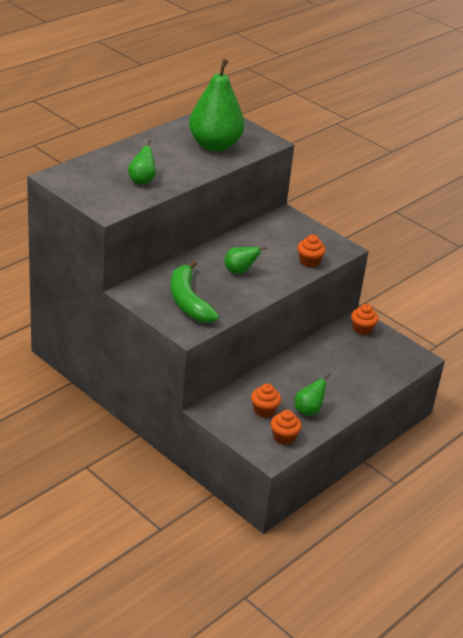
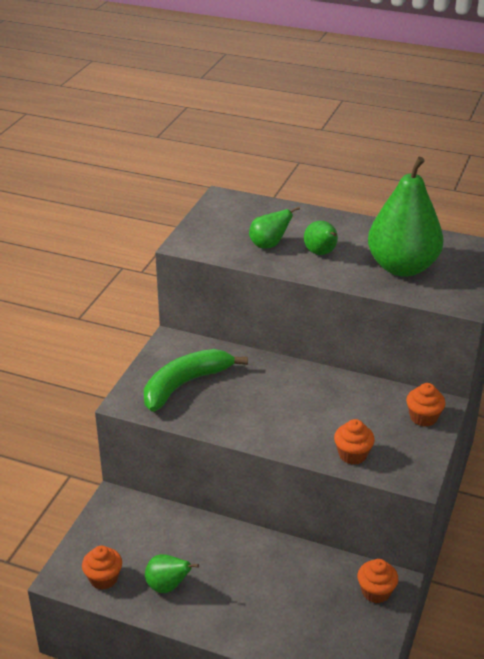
camera: 70 degrees right, 0 degrees up
green pear [224,247,267,274] -> green pear moved to [304,221,338,255]
orange cupcake [251,384,281,418] -> orange cupcake moved to [406,383,446,427]

